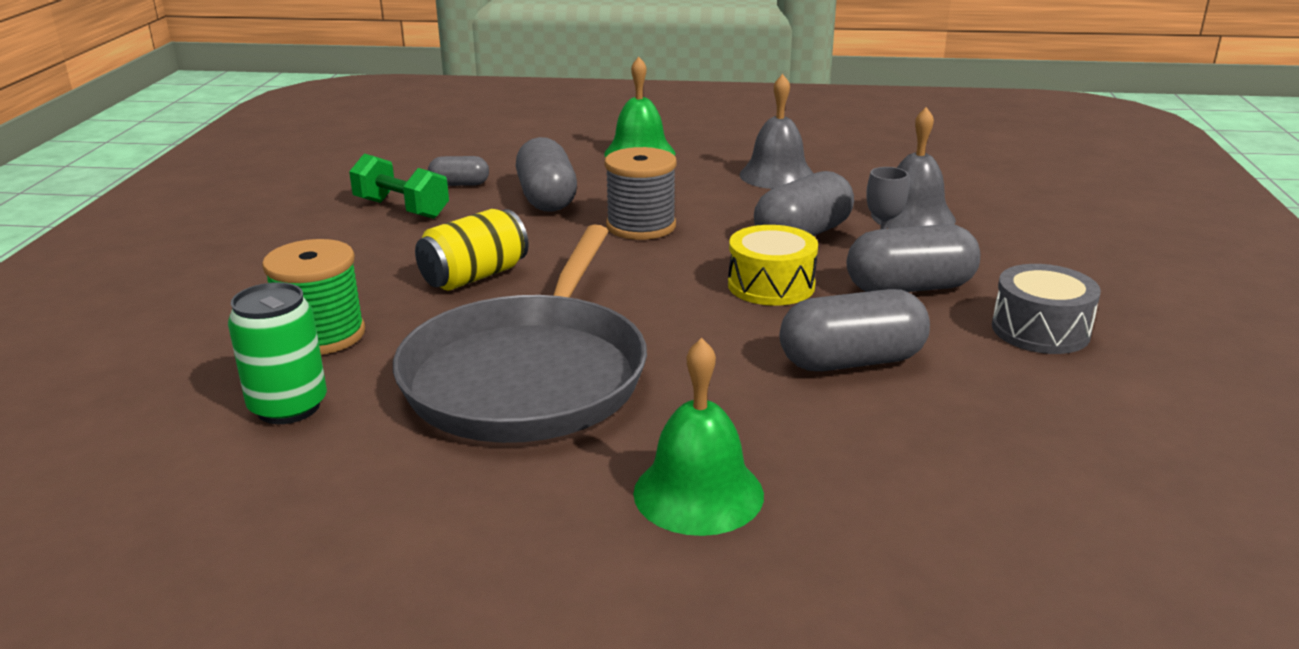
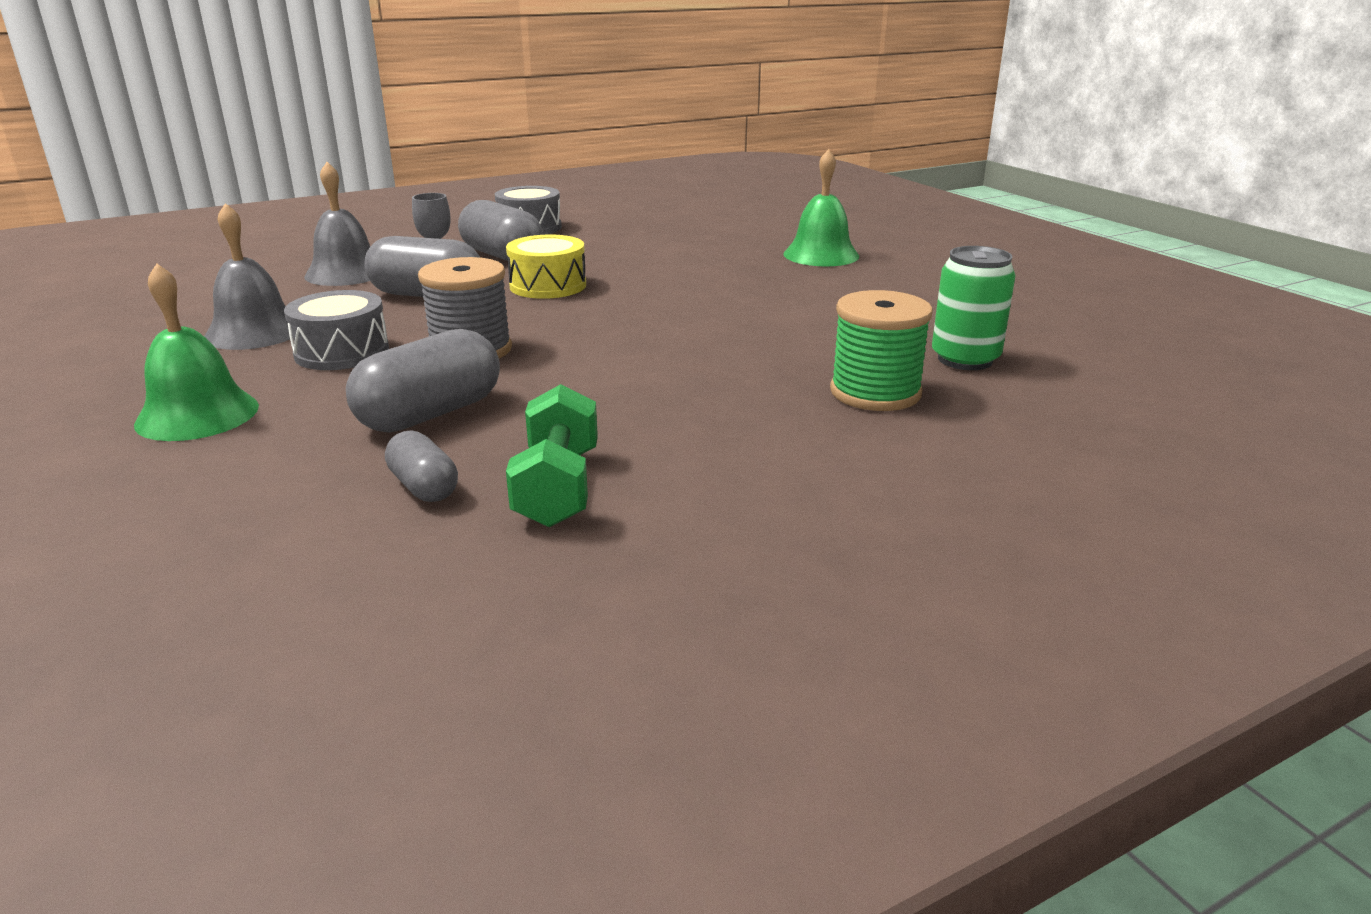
camera: 125 degrees left, 0 degrees up
grey pan [393,225,647,443] -> none
yellow can [415,209,529,291] -> none
grey capsule [780,289,930,371] -> none
none -> grey drum [284,290,389,370]

